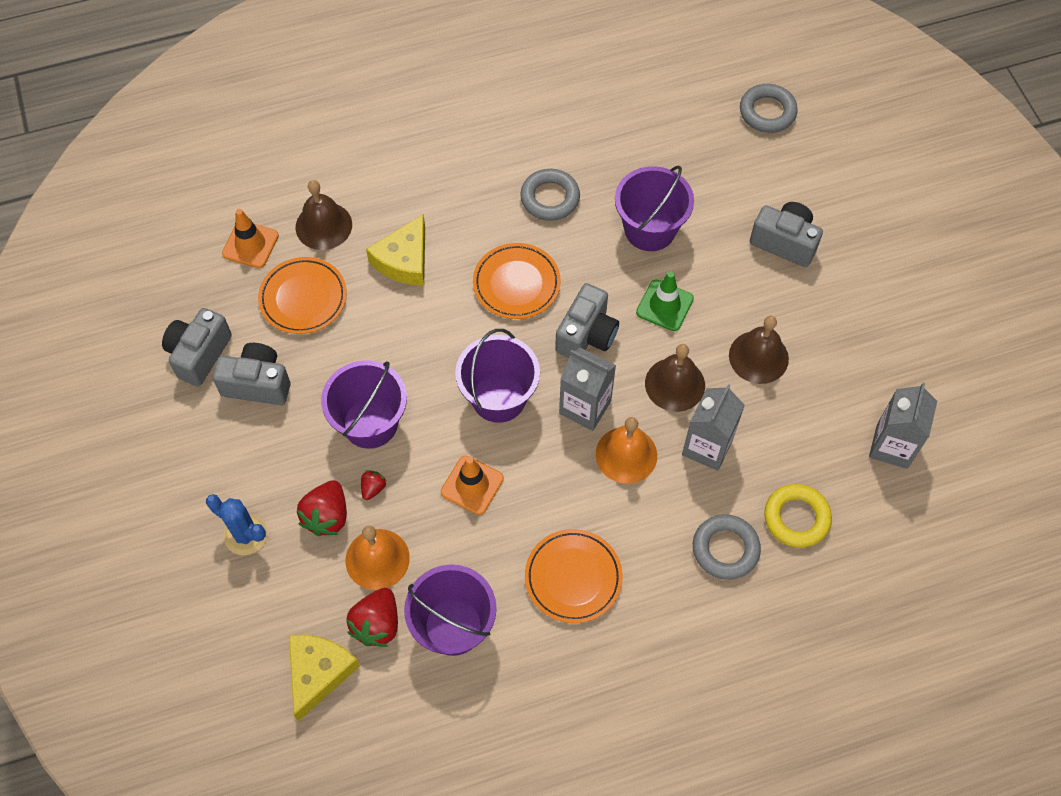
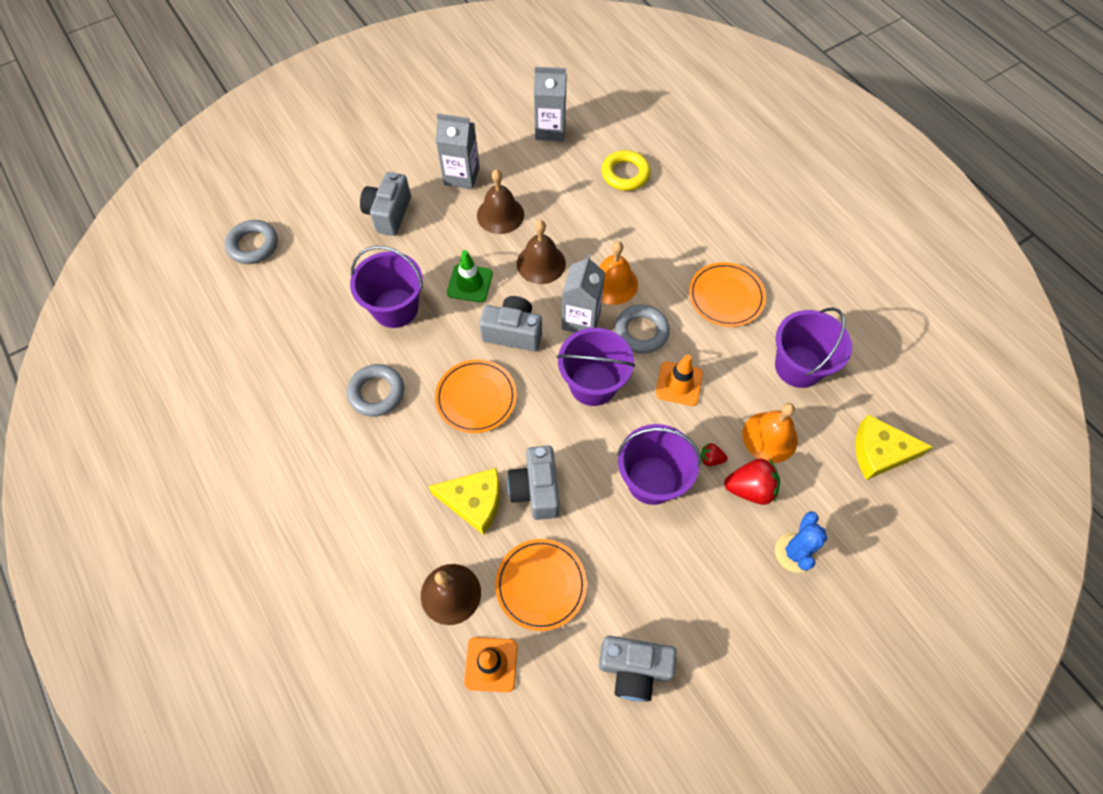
camera: 105 degrees left, 0 degrees up
grey camera [213,343,291,405] -> grey camera moved to [507,446,559,520]
red strawberry [346,588,398,647] -> none
grey carton [682,384,745,471] -> grey carton moved to [436,113,480,189]
grey ring [693,514,761,580] -> grey ring moved to [615,305,670,354]

